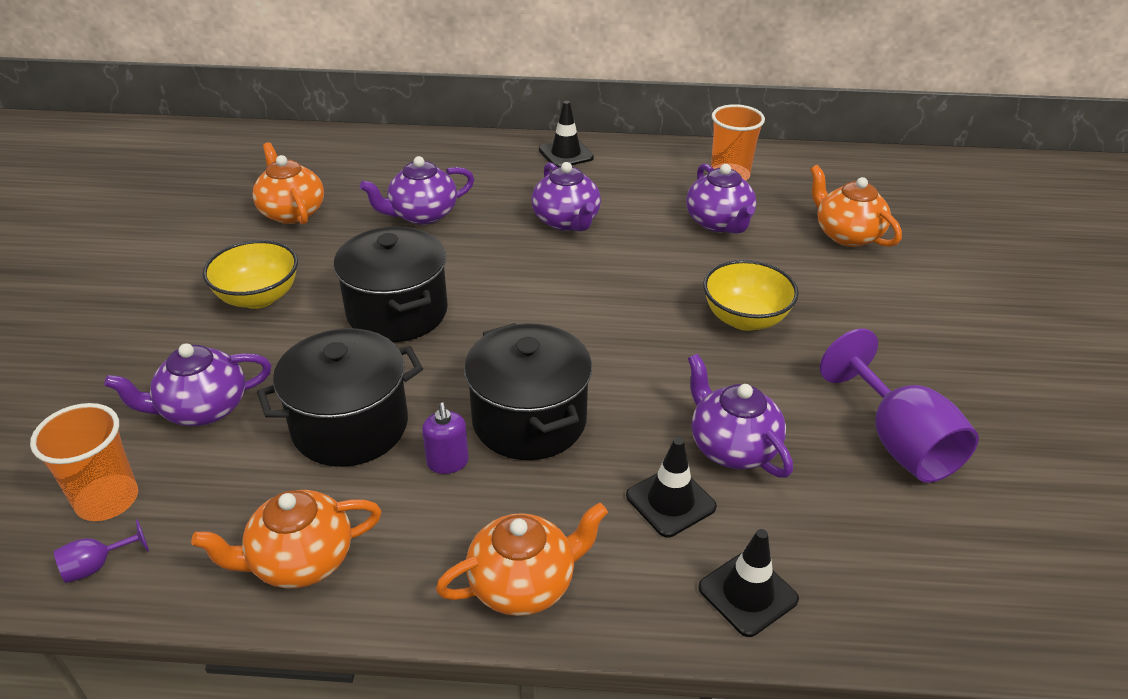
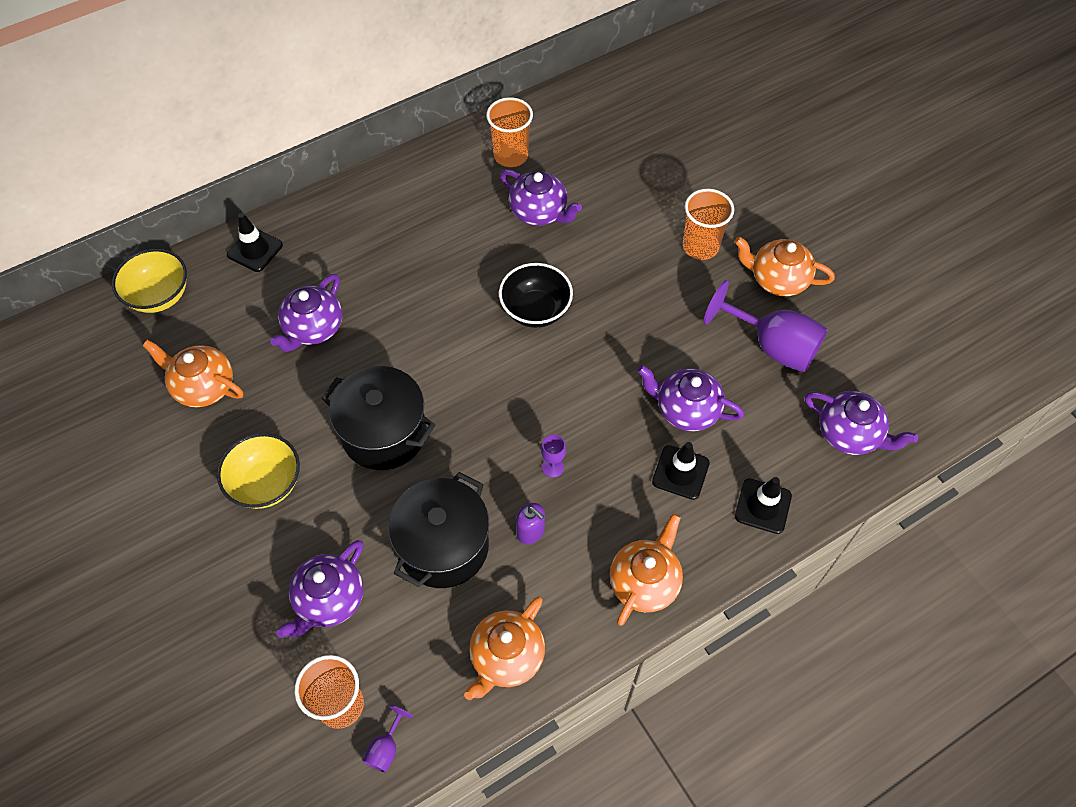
camera: 35 degrees left, 20 degrees up
black pot [464,323,592,460] -> purple goblet [541,434,566,478]
purple teapot [531,162,601,231] -> purple teapot moved to [805,391,918,455]
black traffic cone [539,101,594,167] -> black traffic cone moved to [227,213,283,272]
yellow bowl [703,260,799,331] -> yellow bowl moved to [112,249,187,313]
orange teapot [810,165,902,247] -> orange teapot moved to [734,237,835,296]
none -> black bowl [499,263,573,328]
none -> orange cup [683,189,734,260]

